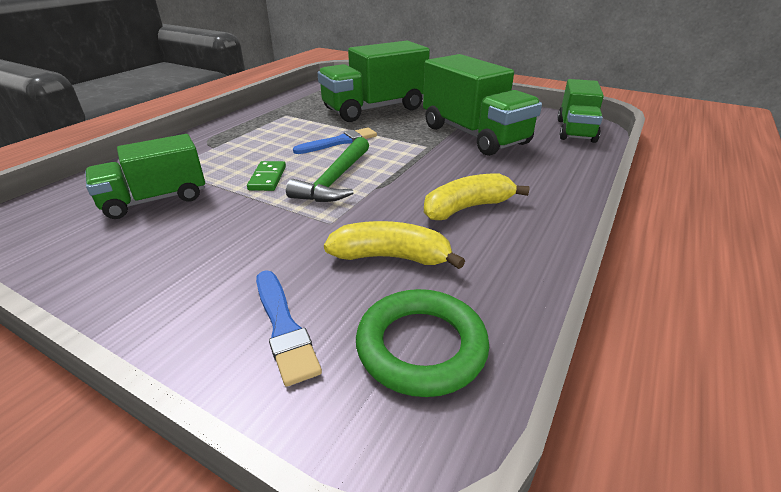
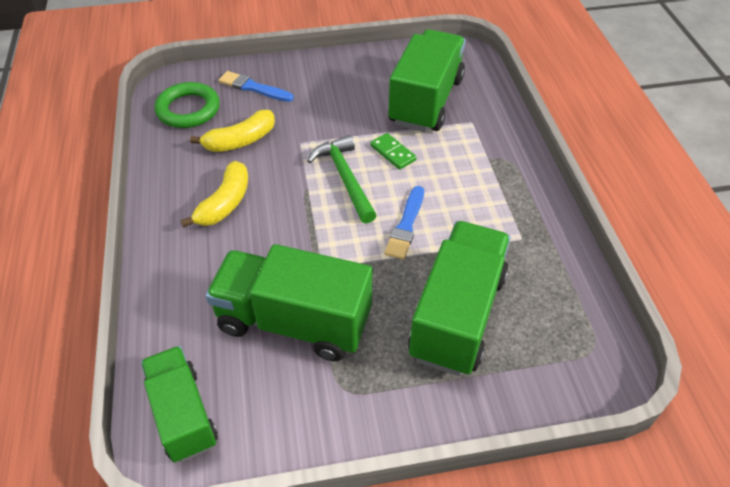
camera: 140 degrees right, 15 degrees up
green truck [85,134,205,219] -> green truck [388,29,466,132], size x1.55

